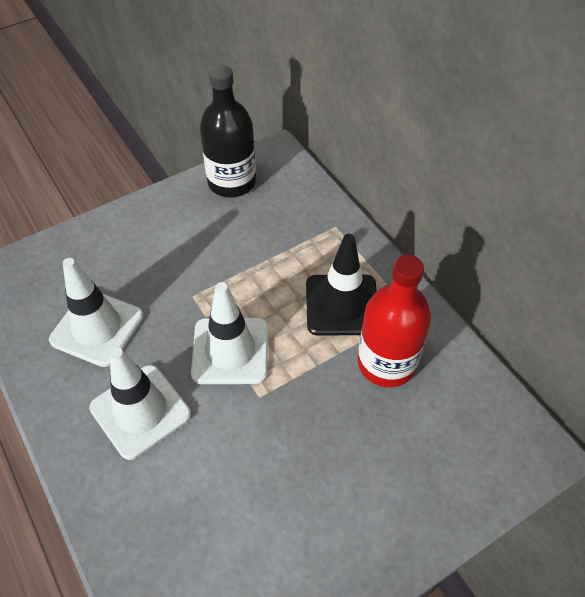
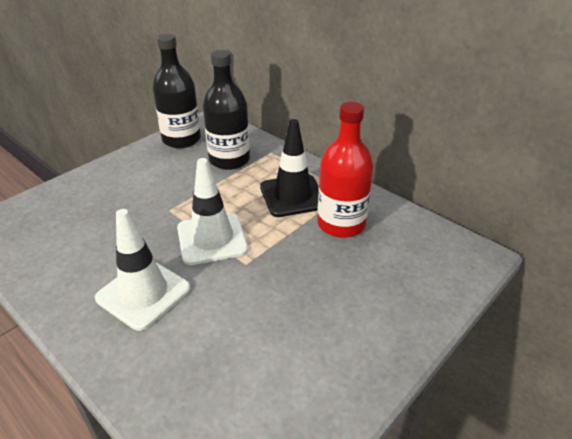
camera: 15 degrees left, 15 degrees down
white traffic cone [49,258,144,367] -> none
none -> black bottle [203,50,250,170]

